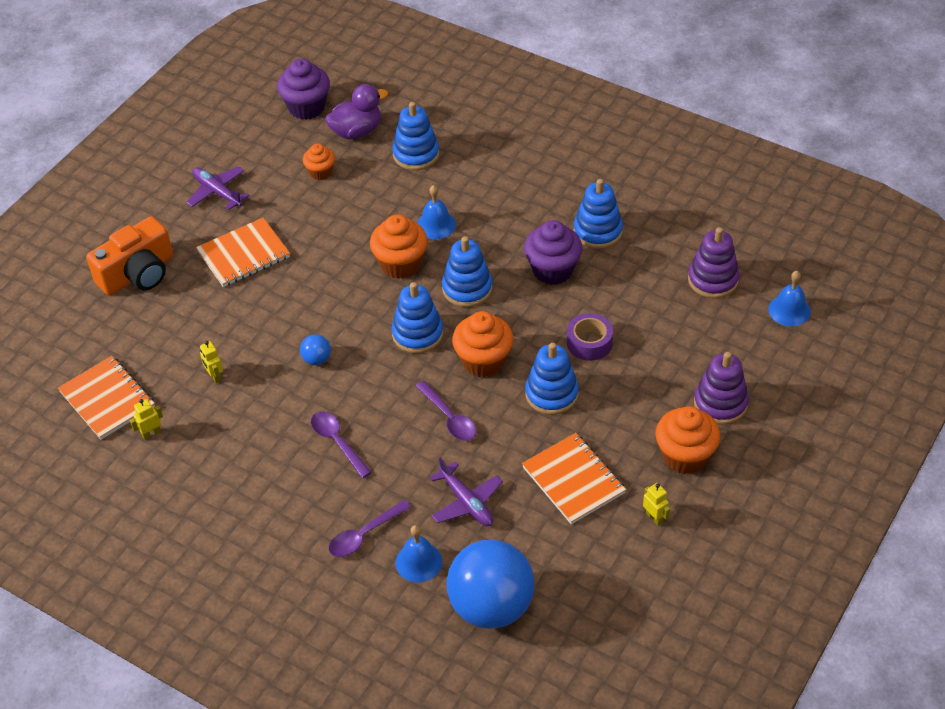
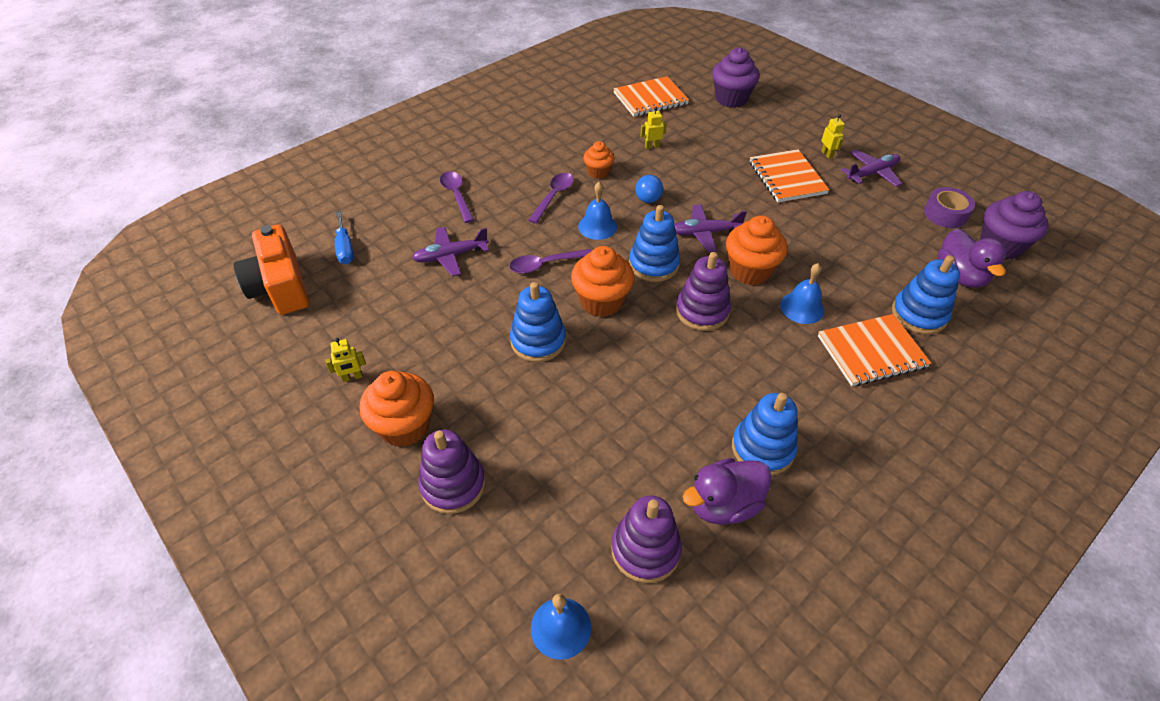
camera: 105 degrees right, 0 degrees up
orange camera [86,216,173,295] -> orange camera moved to [233,224,309,315]
yellow robot [130,399,163,440] -> yellow robot moved to [821,114,845,159]
orange cupcake [303,143,335,180] -> orange cupcake moved to [584,141,614,179]
purple spoon [311,411,372,478] -> purple spoon turned 45 degrees counterclockwise [528,173,574,224]
blue bell [395,525,442,582] -> blue bell moved to [578,182,617,240]
blue stacking toy [442,236,493,307] -> purple stacking toy [676,252,731,331]
blue ball [446,540,534,629] -> blue screwdriver [335,211,354,264]
orange notebook [522,433,626,524] -> orange notebook moved to [818,314,931,386]
purple cupcake [524,220,582,285] -> purple cupcake moved to [712,47,760,108]
purple tape [567,313,613,361] -> purple tape moved to [924,187,975,228]
none -> purple plane [674,204,747,252]
none -> purple duck [682,458,772,525]

